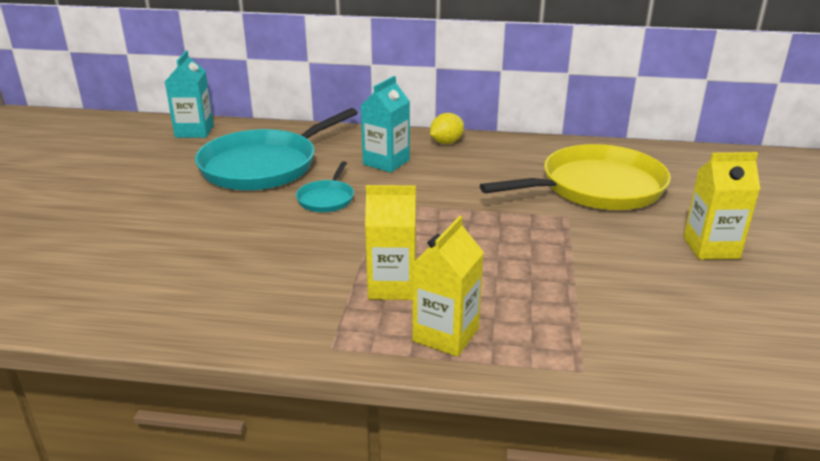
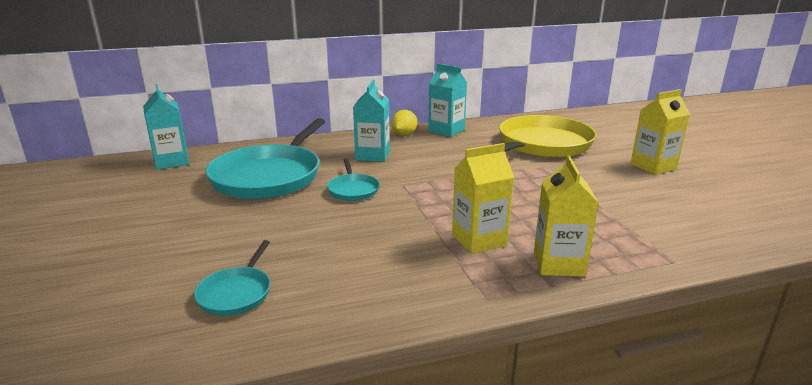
camera: 25 degrees left, 5 degrees down
none -> turquoise pan [194,240,270,316]
none -> turquoise carton [428,64,467,137]

